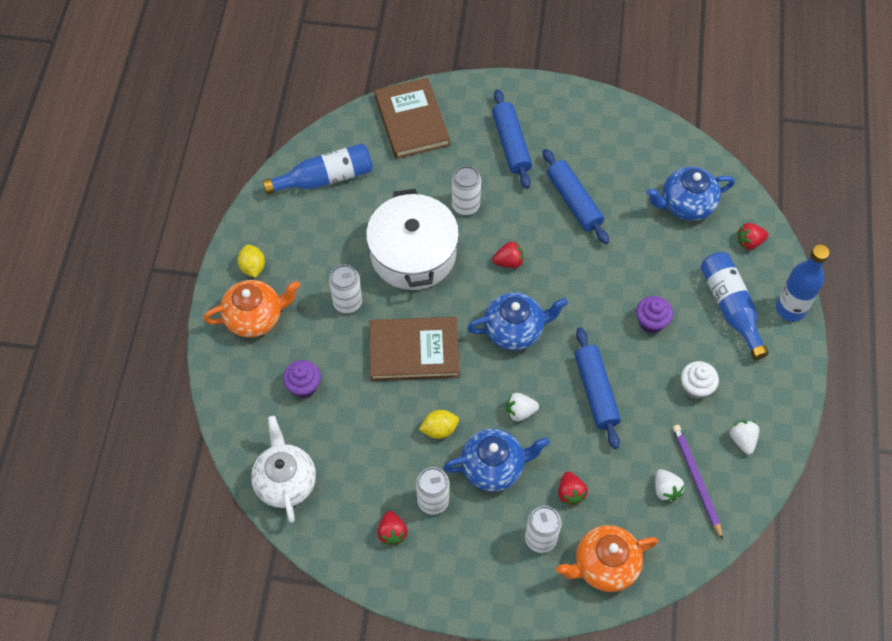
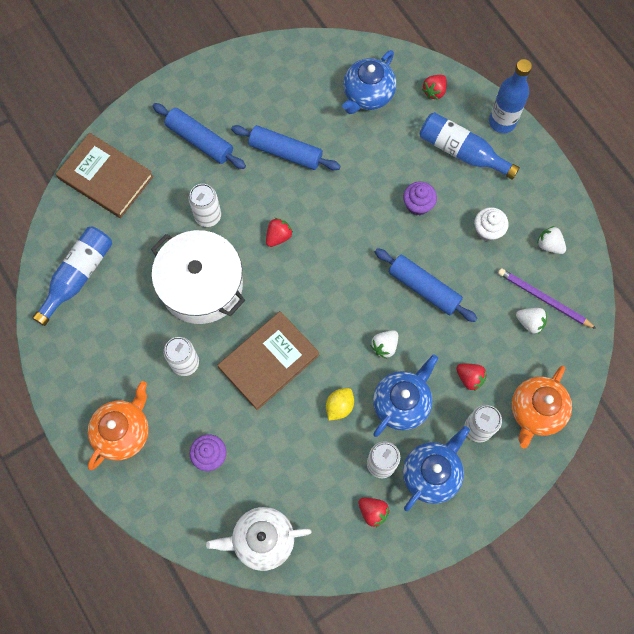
camera: 40 degrees left, 10 degrees up
yellow lemon [238,245,265,278] -> none
white teapot [251,416,316,523] -> white teapot turned 45 degrees counterclockwise [206,507,312,571]
blue teapot [468,292,568,351] -> blue teapot moved to [403,426,470,511]

